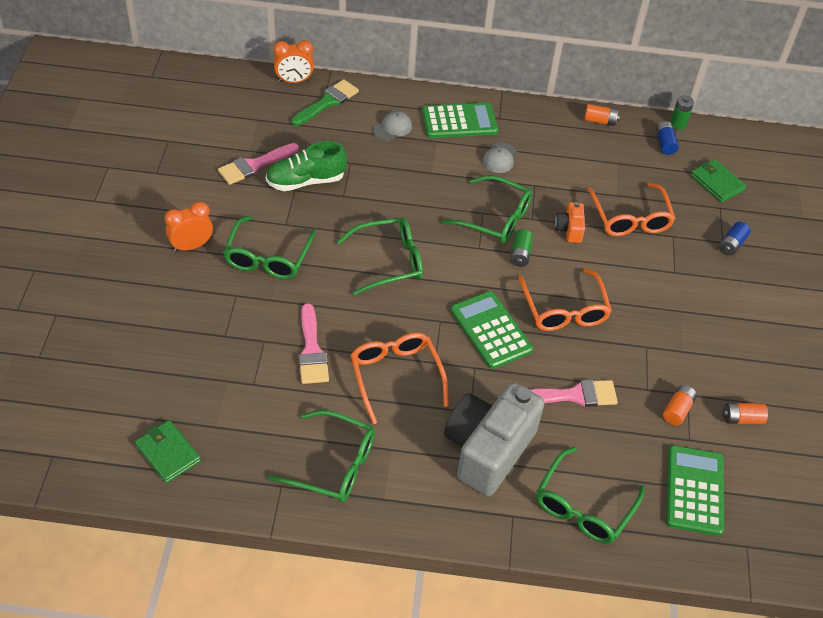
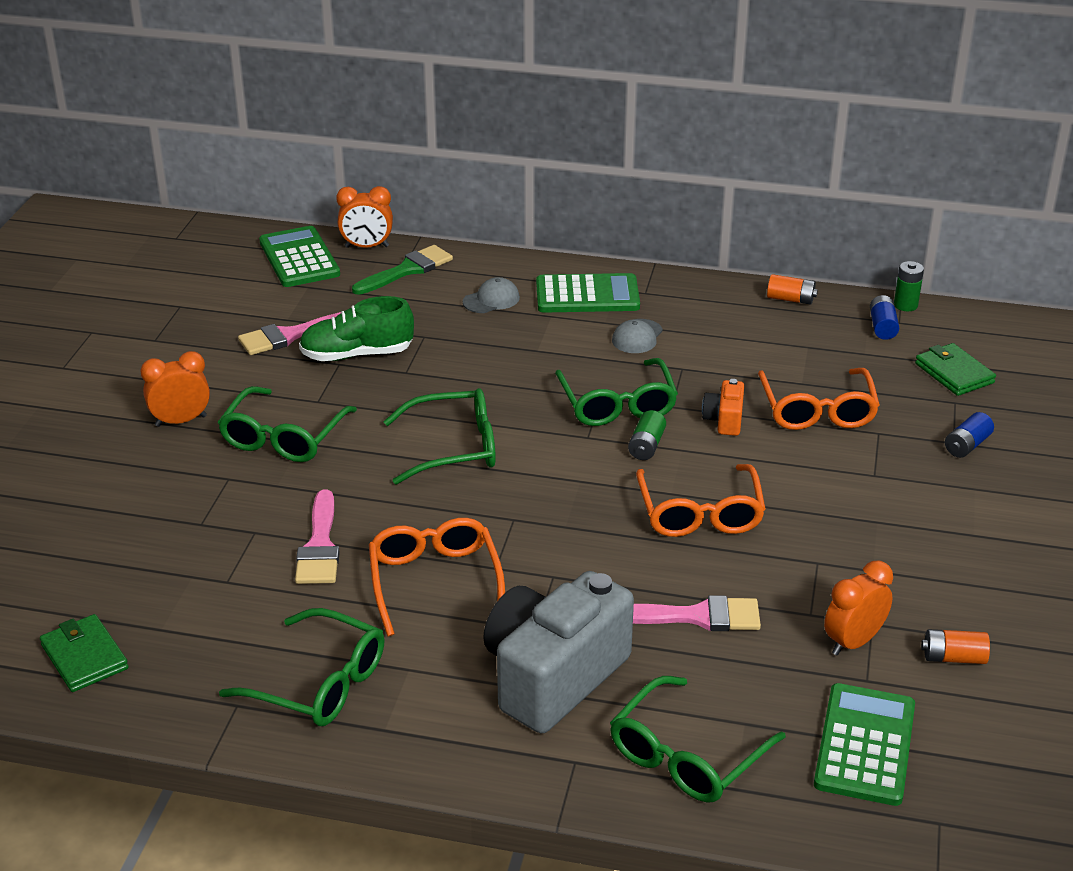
camera: 10 degrees right, 15 degrees down
green glasses [442,175,532,244] -> green glasses turned 45 degrees clockwise [555,358,678,426]
green calculator [451,291,533,369] -> green calculator moved to [259,226,340,287]
orange battery [663,385,697,426] -> orange clock [824,560,893,656]

